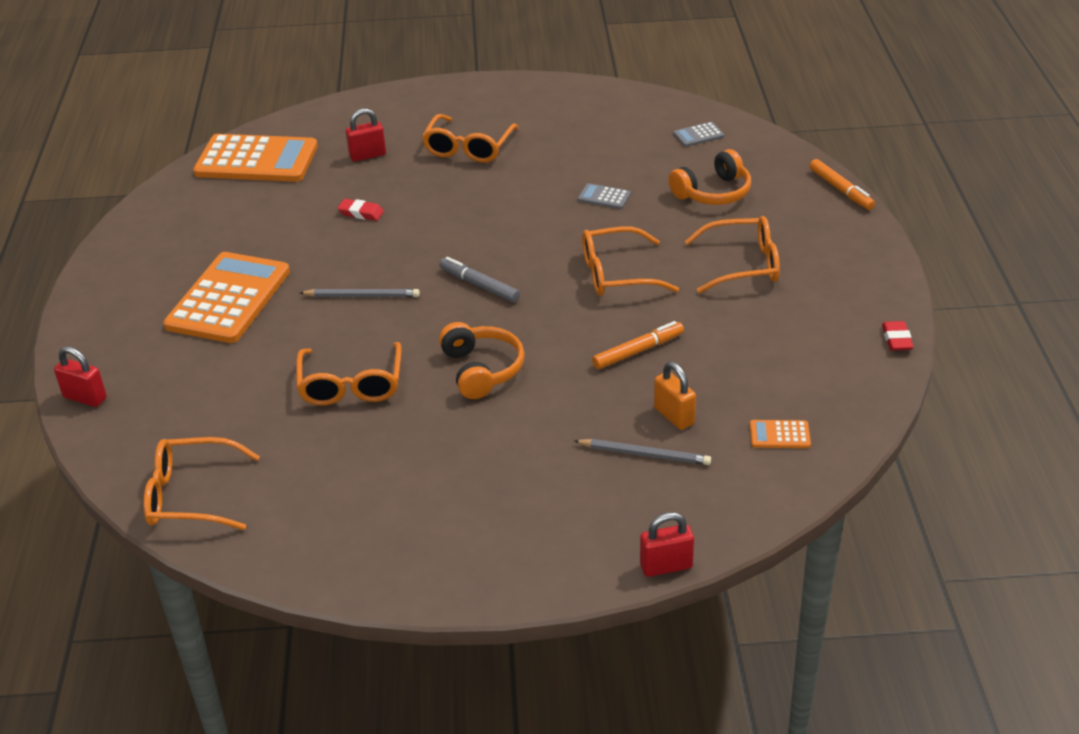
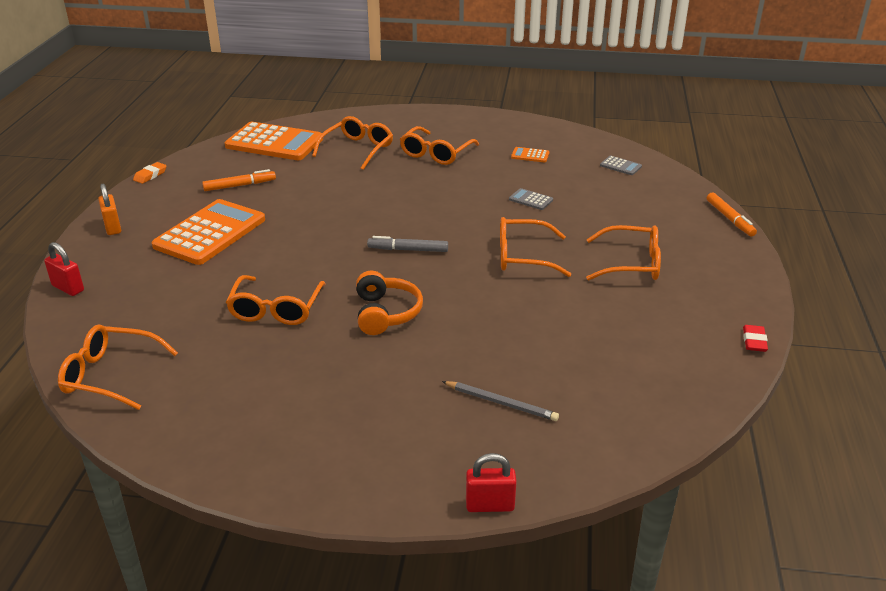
camera: 10 degrees right, 5 degrees down
grey pencil [300,289,420,297] -> none
red eraser [338,199,384,221] -> none
red padlock [346,108,386,162] -> orange glasses [312,116,393,170]
grey marker [439,257,520,303] -> grey marker turned 45 degrees counterclockwise [367,236,448,252]
orange marker [592,321,684,369] -> orange marker moved to [202,169,276,191]
orange padlock [654,362,696,430] -> orange padlock moved to [98,184,121,235]
orange headphones [669,149,751,205] -> none
grey calculator [673,122,724,147] -> grey calculator turned 135 degrees counterclockwise [600,156,642,175]
orange calculator [750,420,811,448] -> orange calculator moved to [511,147,550,162]
none -> orange eraser [133,162,167,184]

